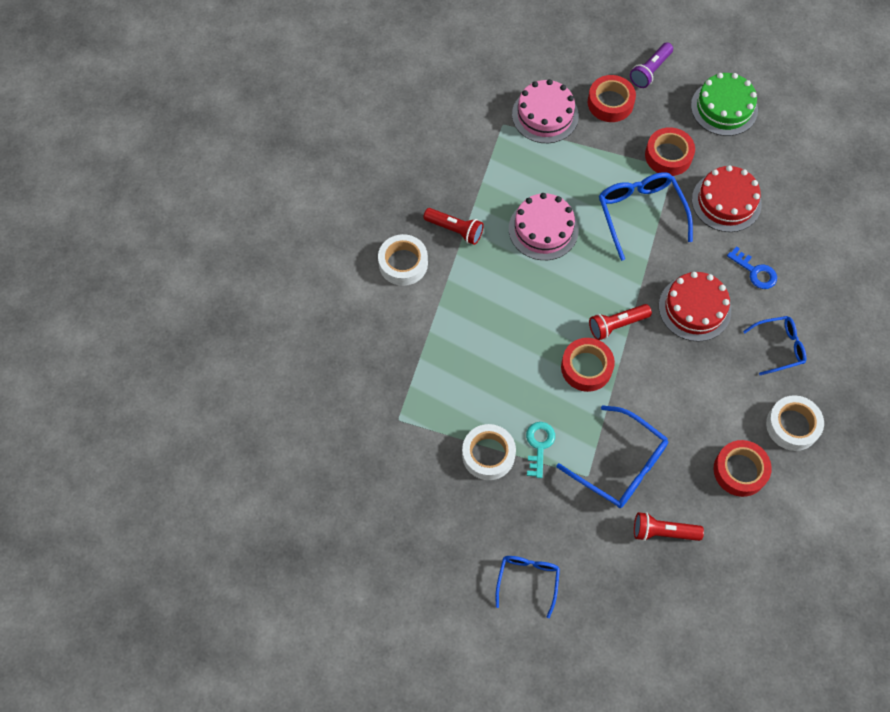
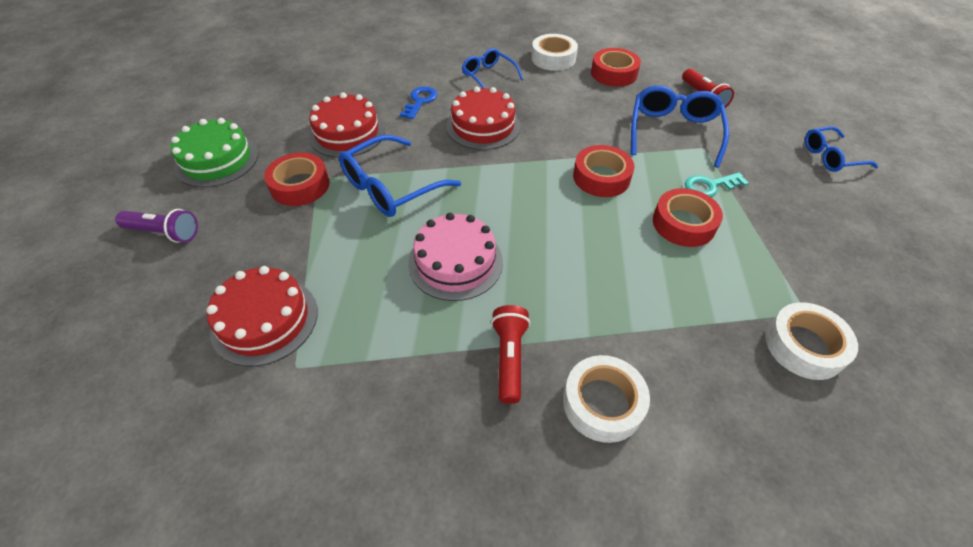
camera: 115 degrees left, 15 degrees down
white tape [462,424,516,480] -> white tape moved to [765,302,858,380]
pink cake [512,79,579,143] -> red cake [207,266,318,367]
red tape [588,75,636,122] -> red tape moved to [653,188,723,247]
red flashlight [589,304,652,340] -> none

